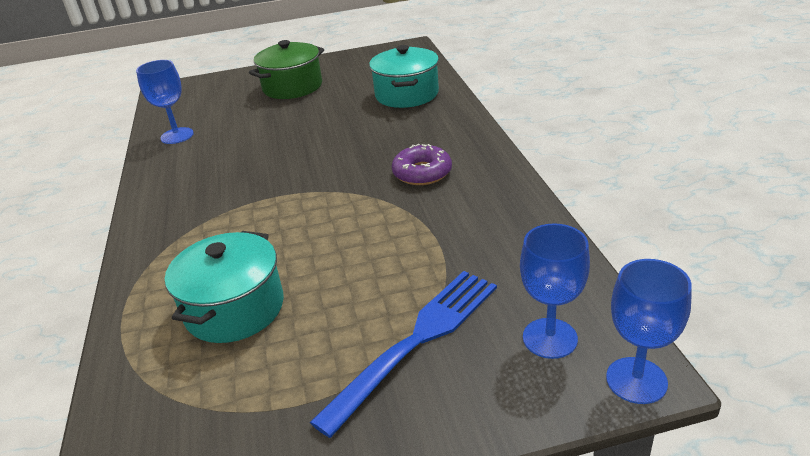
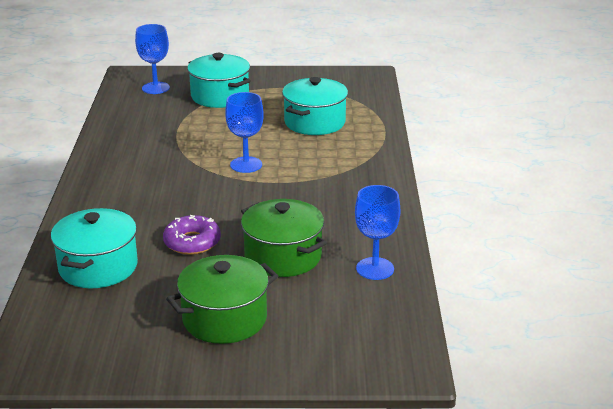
camera: 170 degrees left, 5 degrees down
blue fork [310,271,497,438] -> turquoise pot [187,53,251,108]
purple donut [392,144,452,185] -> purple donut moved to [163,215,221,255]
blue goblet [606,259,692,404] -> blue goblet moved to [225,92,264,173]
none -> green pot [241,199,327,277]

